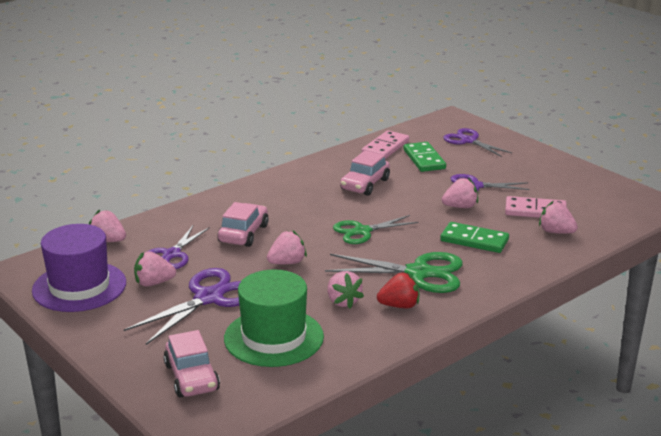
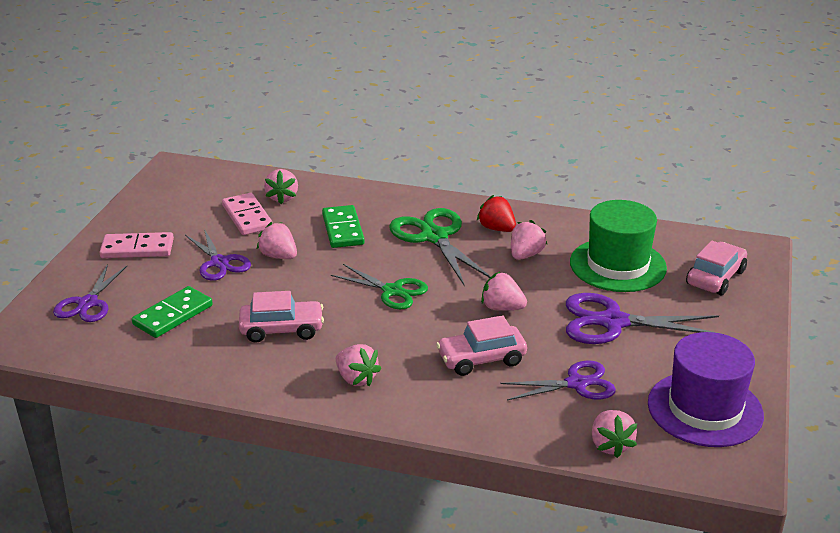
camera: 125 degrees left, 5 degrees up
pink strawberry [134,251,176,287] -> pink strawberry moved to [336,344,381,386]
pink domino [362,131,409,159] -> pink domino moved to [99,232,174,258]

